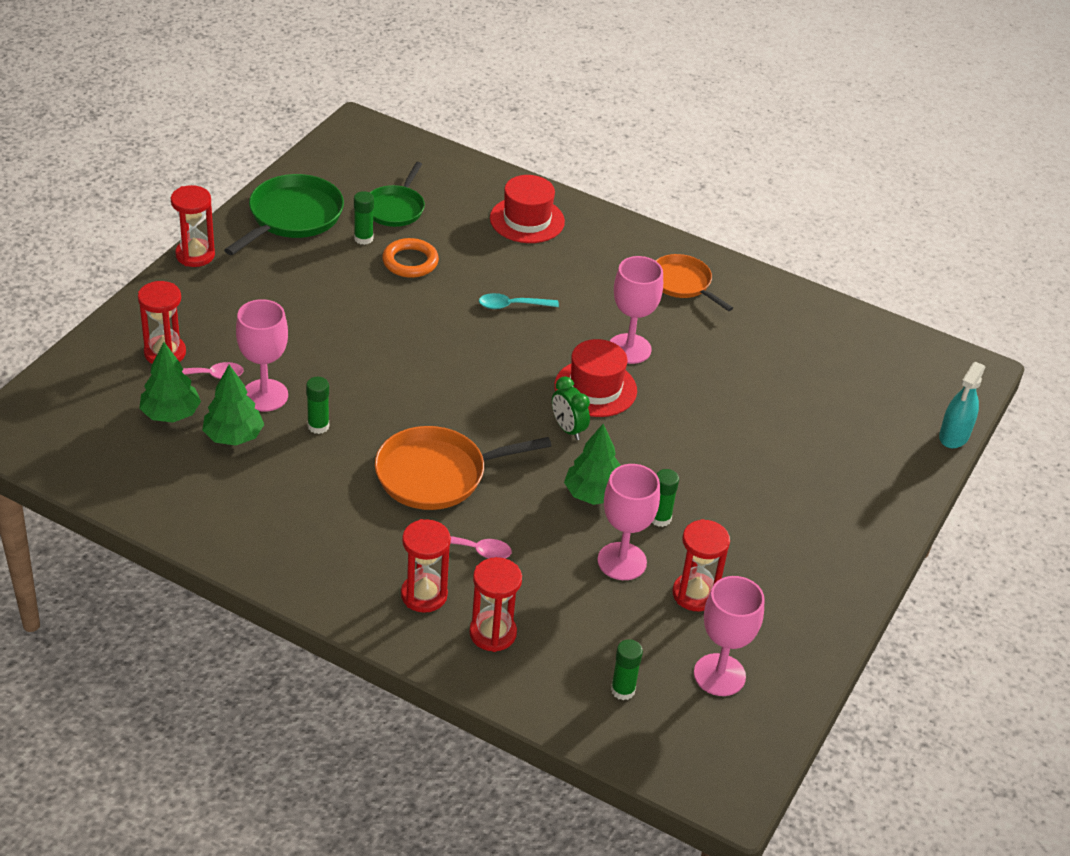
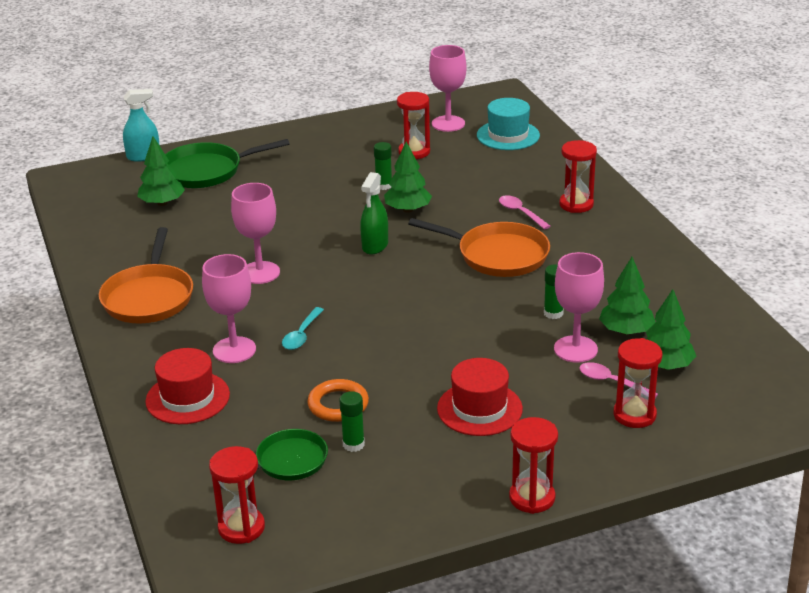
camera: 135 degrees left, 10 degrees down
green pan [224,174,344,255] -> green pan moved to [165,139,290,188]
red hourglass [469,557,522,652] -> red hourglass moved to [209,446,265,544]
turquoise spoon [479,293,559,309] -> turquoise spoon turned 75 degrees clockwise [282,307,324,350]
green clock [552,376,590,440] -> green spray bottle [360,172,388,255]
red hat [554,339,637,417] -> red hat moved to [437,358,523,436]
pink goblet [598,464,660,580] -> pink goblet moved to [202,254,256,363]
green glue stick [611,639,643,700] -> turquoise hat [477,98,540,150]
orange pan [656,254,733,311] -> orange pan [99,227,193,323], size x1.53
none -> green tree [137,136,185,206]

